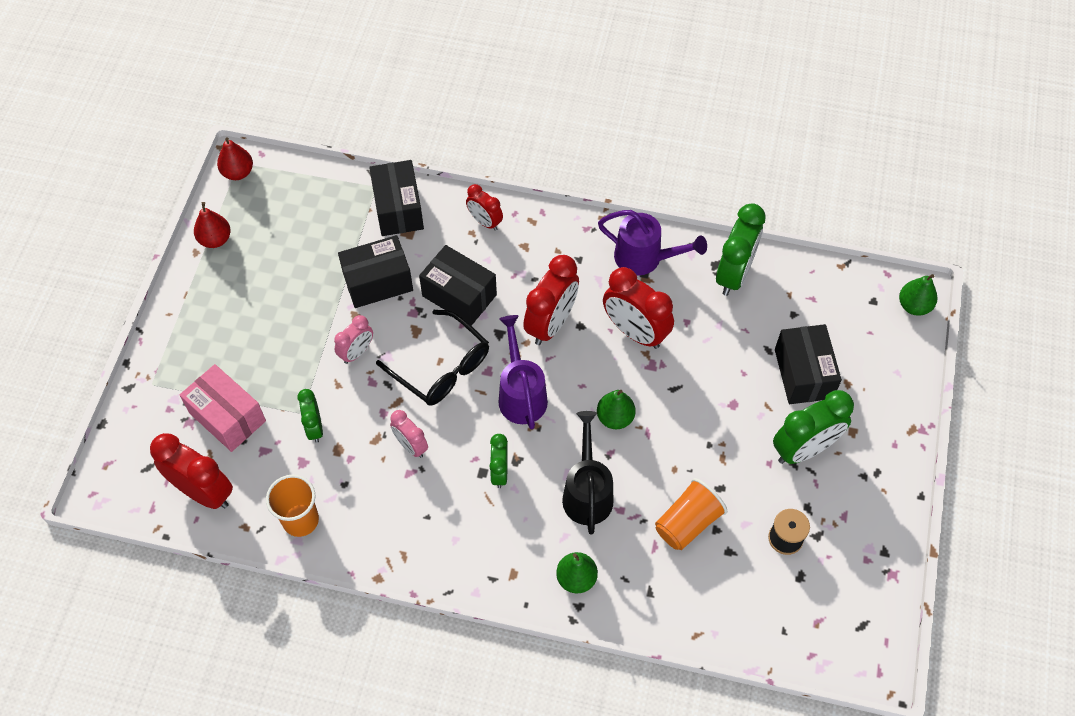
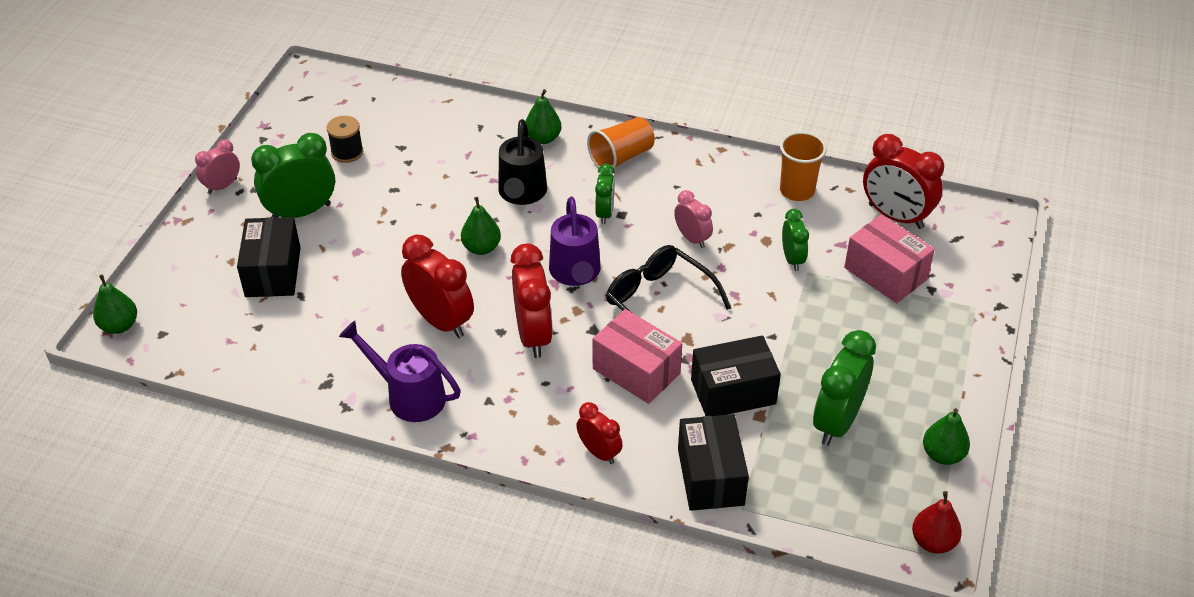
camera: 175 degrees left, 15 degrees down
red pear [194,202,231,248] -> green pear [923,408,970,465]
pink clock [334,315,373,364] -> pink clock moved to [195,139,240,194]
black box [419,245,497,326] -> pink box [593,309,682,404]
red clock [523,255,579,345] -> red clock turned 135 degrees clockwise [511,244,553,358]
orange cup [655,478,727,550] -> orange cup moved to [587,117,655,169]
green clock [716,203,766,296] -> green clock moved to [813,330,876,446]

